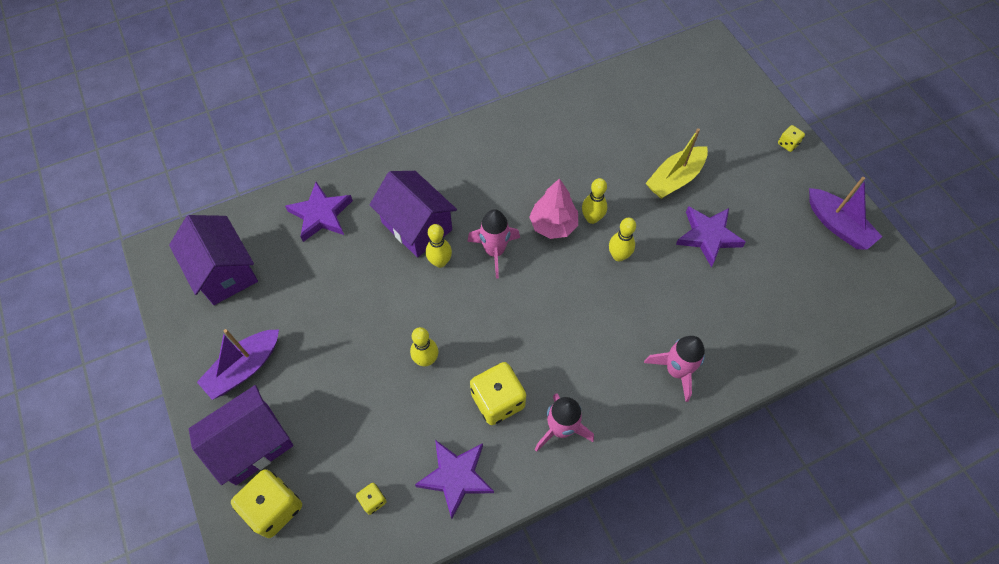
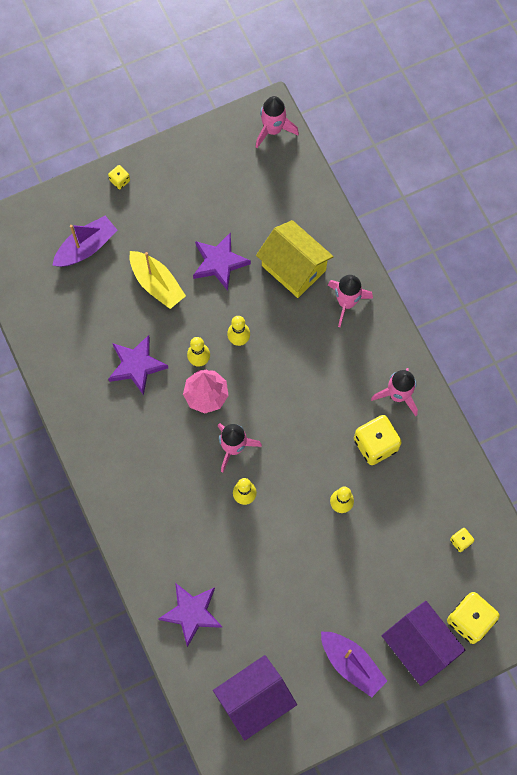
camera: 90 degrees left, 10 degrees up
purple house [369,171,457,258] -> none
purple star [415,440,494,519] -> purple star moved to [108,335,168,395]
purple boat [809,177,882,250] -> purple boat moved to [52,216,118,267]
none -> pink rocket [256,96,299,148]
none -> yellow house [256,220,334,298]

